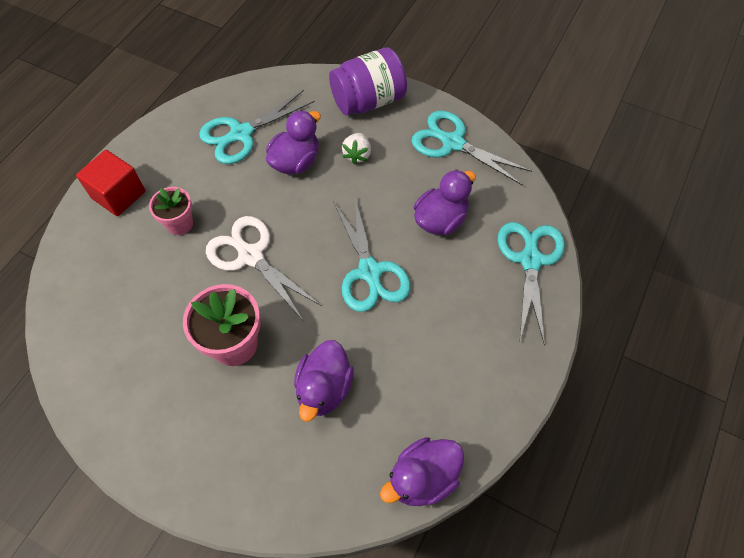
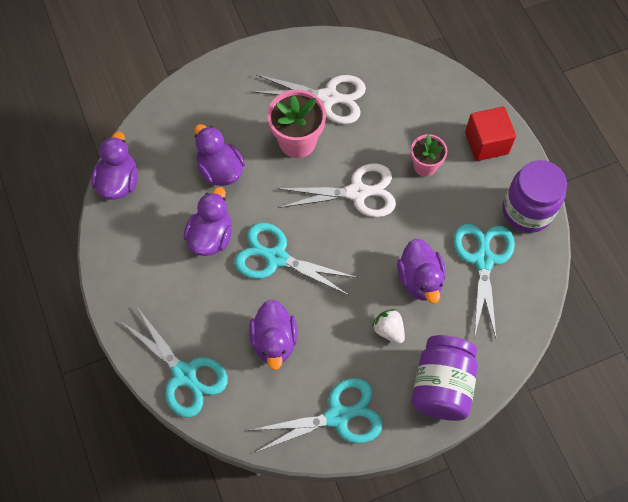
camera: 130 degrees right, 5 degrees up
none -> purple duck [184,187,232,256]
none -> white scissors [252,74,366,124]
none -> purple jar [503,160,567,233]

